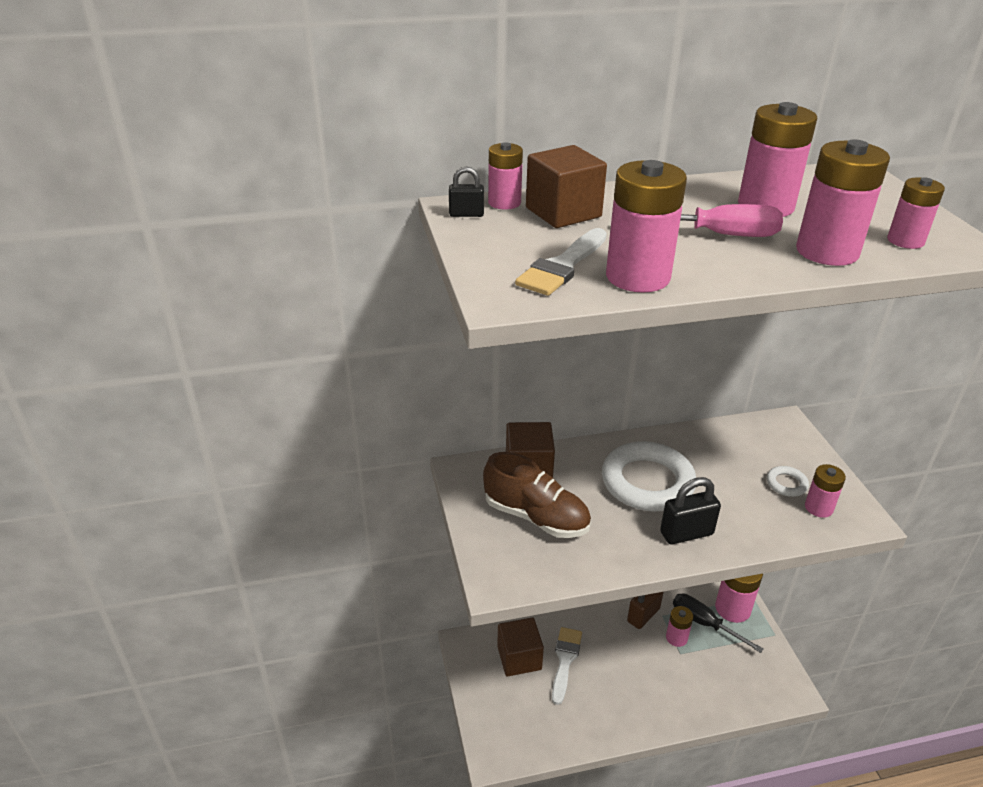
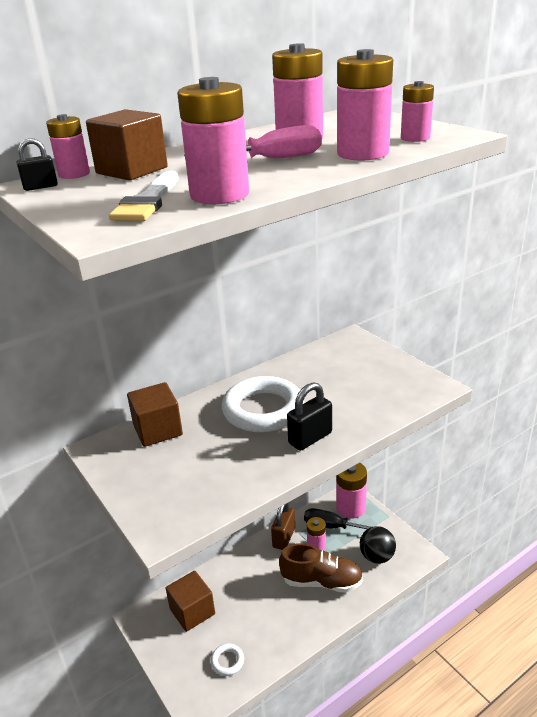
camera: 20 degrees left, 5 degrees down
brown shoe [483,452,591,538] -> brown shoe moved to [279,543,363,593]
white brush [552,627,582,705] -> none
white ring [767,466,809,497] -> white ring moved to [211,644,244,676]
pink battery [805,464,846,518] -> none
none -> black ball [360,526,396,564]

